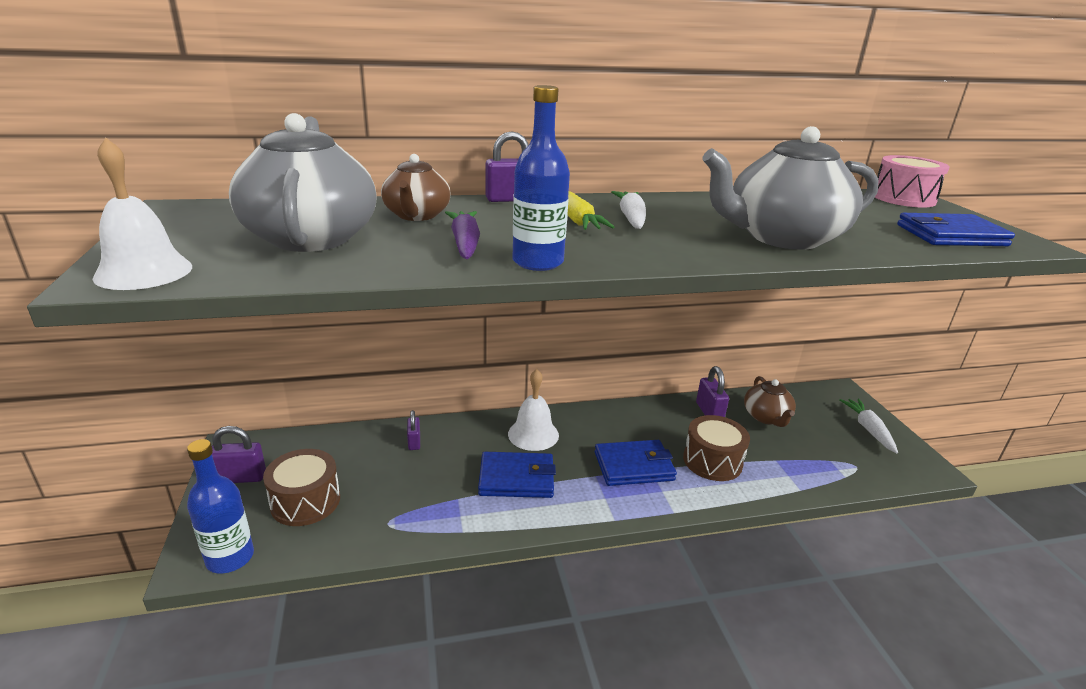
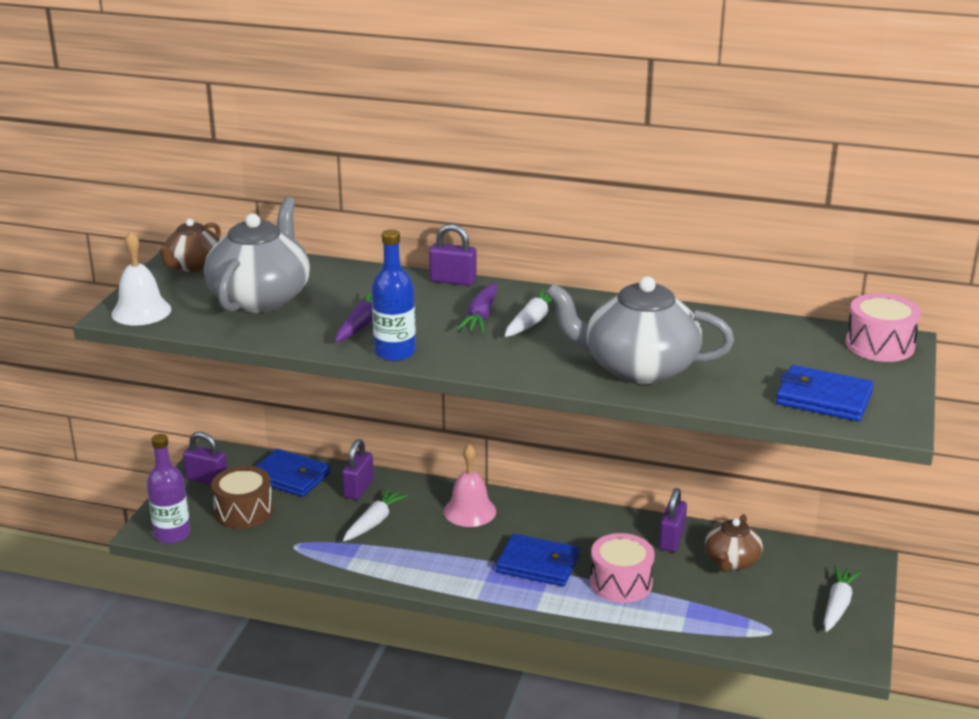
camera: 30 degrees right, 0 degrees up
blue bottle [187,439,254,574] -> purple bottle [147,434,190,544]
brown teapot [381,154,451,221] -> brown teapot moved to [156,219,221,272]
purple padlock [407,410,420,450] -> purple padlock [342,439,374,500], size x1.56
blue wallet [478,452,556,498] -> blue wallet moved to [255,449,330,497]
white bell [508,369,559,451] -> pink bell [444,444,496,527]
yellow carrot [567,191,614,230] -> purple carrot [457,282,498,333]
brown drum [683,415,750,481] -> pink drum [590,533,655,603]
none -> white carrot [343,488,409,541]

